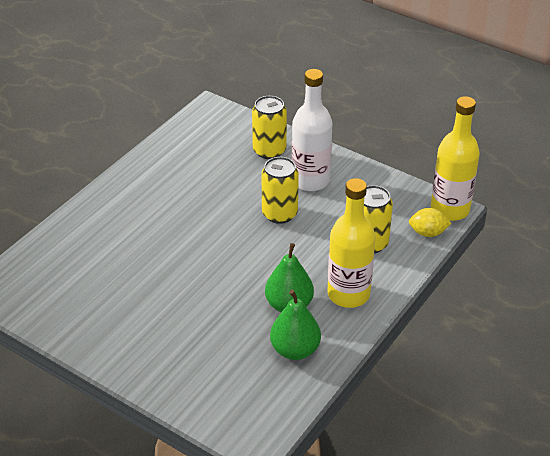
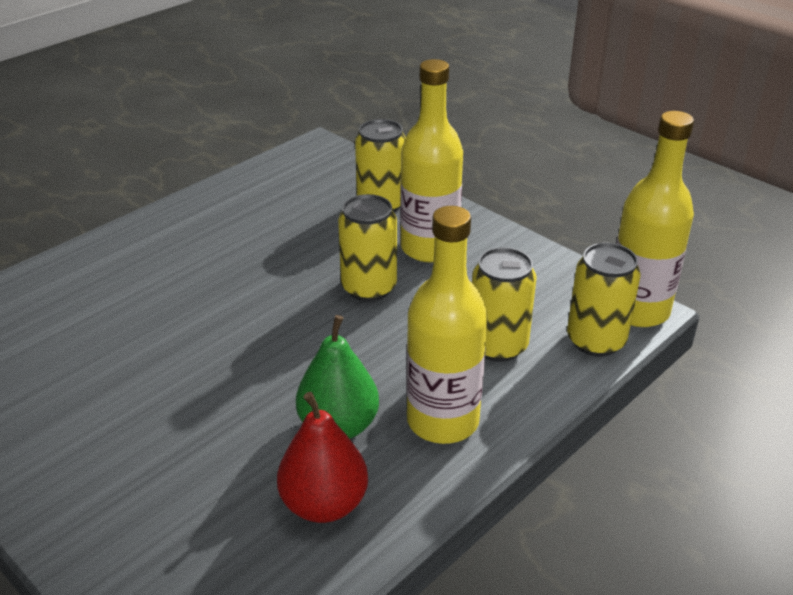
camera: 10 degrees right, 5 degrees down
green pear [270,289,321,360] -> red pear [277,392,368,523]
white bottle [292,69,333,191] -> yellow bottle [400,59,463,262]
yellow lemon [409,208,452,237] -> yellow can [567,243,641,357]

